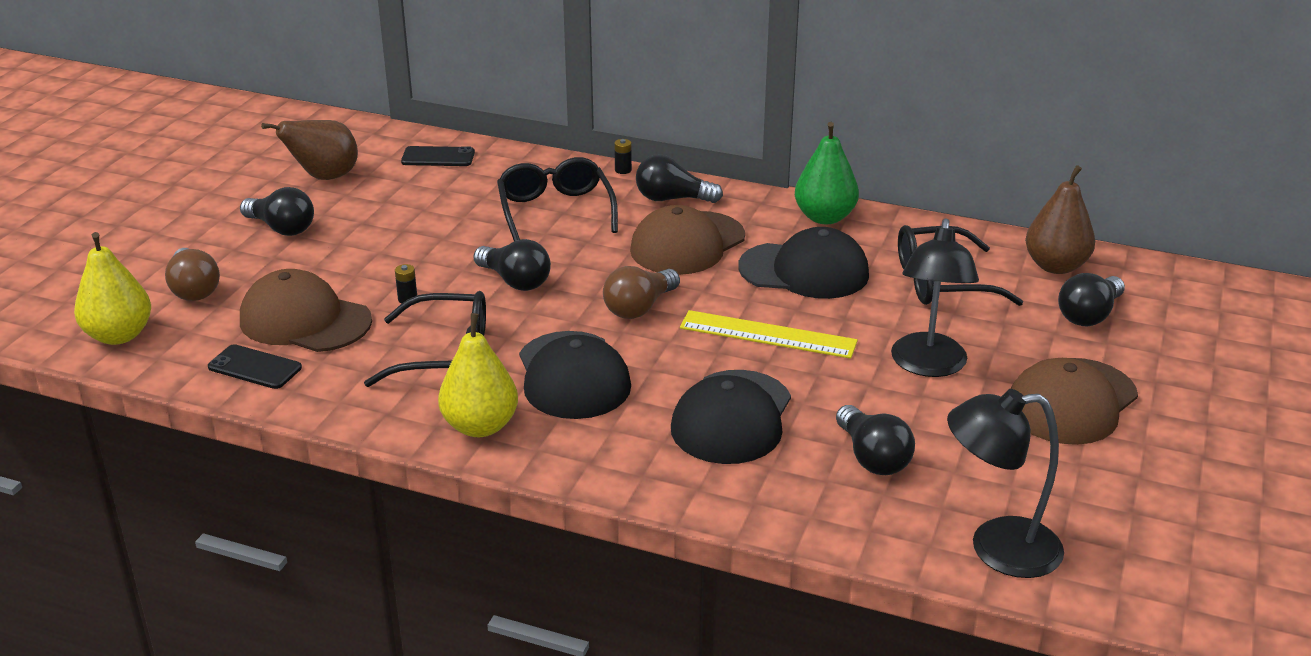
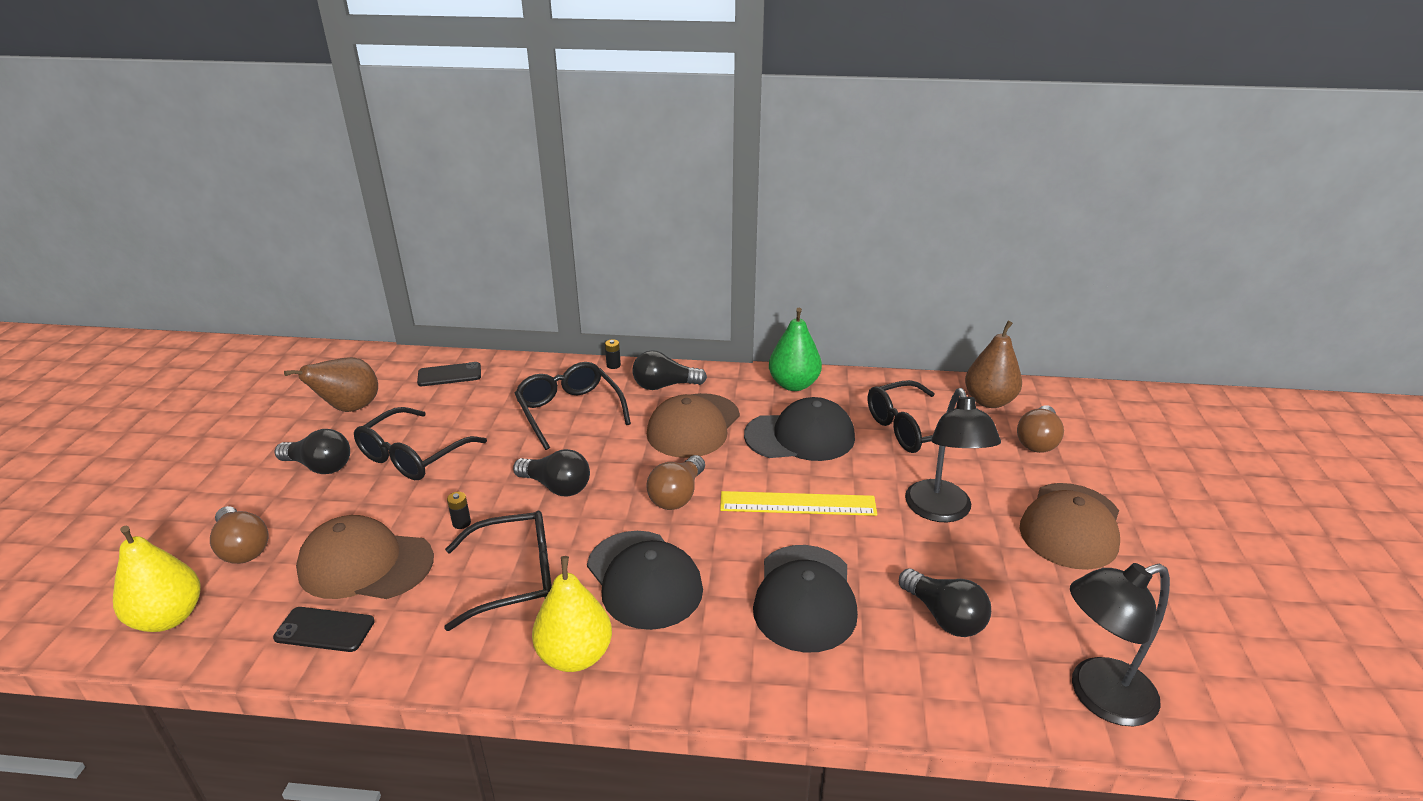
camera: 15 degrees left, 0 degrees up
black light bulb [1058,273,1125,326] -> brown light bulb [1017,405,1064,453]
none -> black glasses [354,407,487,480]

